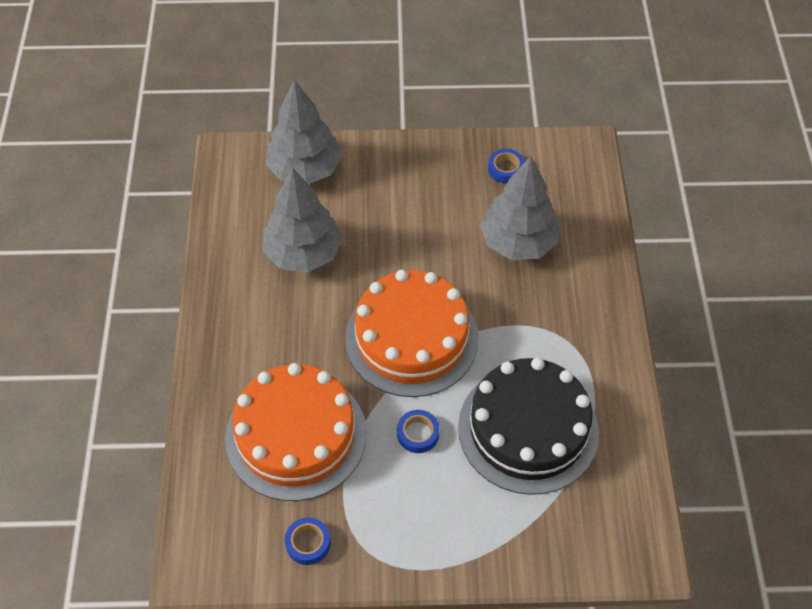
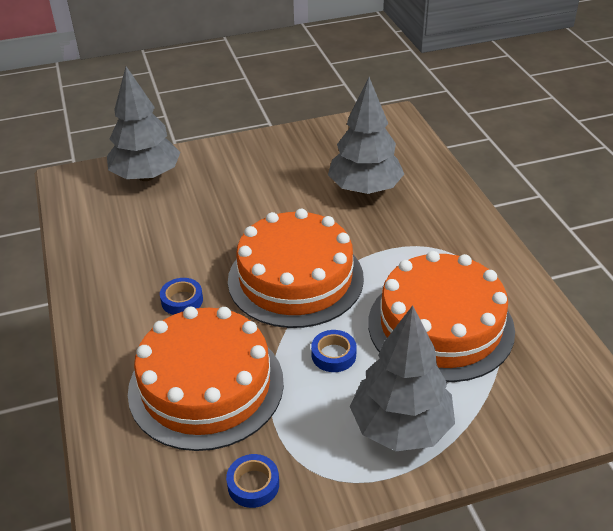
camera: 15 degrees left, 15 degrees down
grey tree [263,168,343,272] -> grey tree moved to [350,305,455,451]
black cake [458,358,599,495] -> orange cake [368,251,515,382]
blue tape [488,149,525,183] -> blue tape moved to [160,278,203,315]

